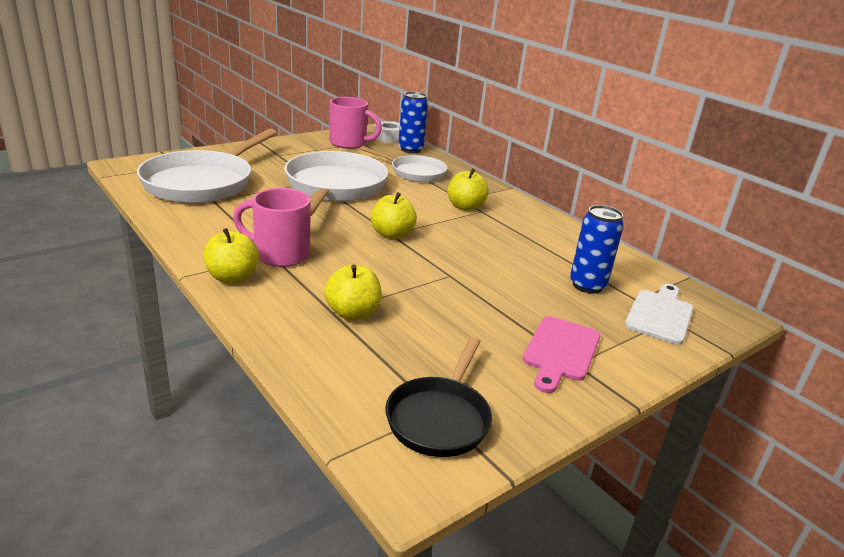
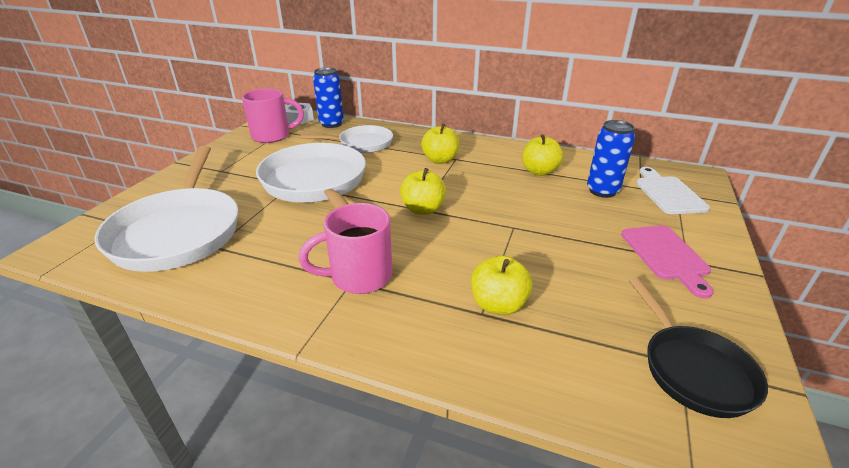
camera: 30 degrees left, 5 degrees up
yellow apple [203,228,259,283] -> yellow apple moved to [522,134,563,176]

